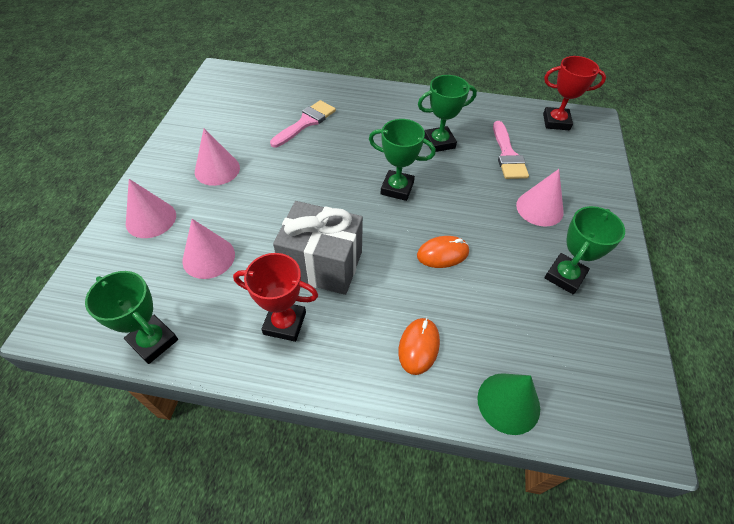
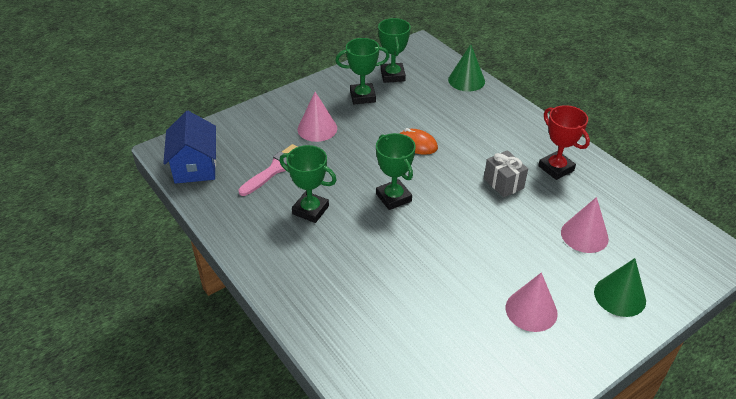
camera: 135 degrees left, 10 degrees down
green trophy [85,271,178,364] -> green trophy moved to [378,18,411,83]
pink cone [126,179,176,238] -> green cone [594,258,646,317]
pink brush [270,100,336,147] -> none
grey gift [273,201,363,295] -> grey gift [484,150,528,198], size x0.57
orange mouse [398,318,440,375] -> none
red trophy [543,56,606,130] -> blue house [163,111,216,184]

